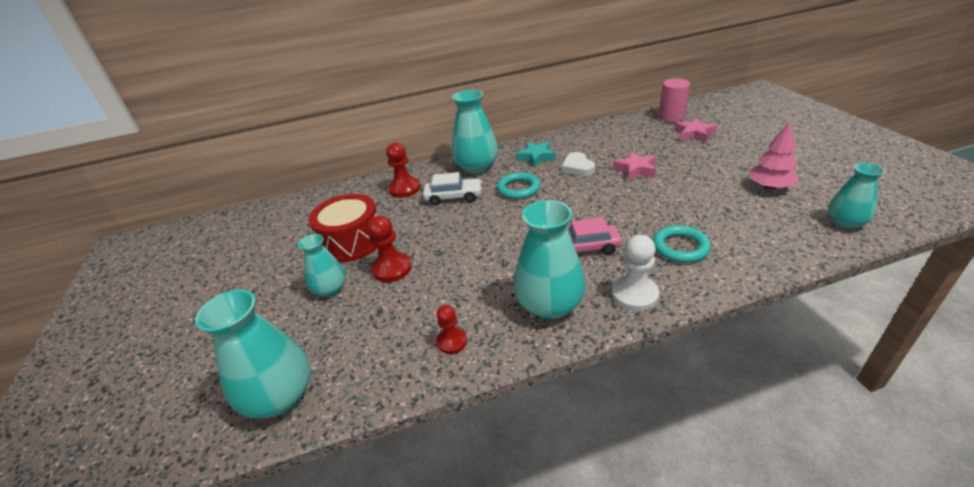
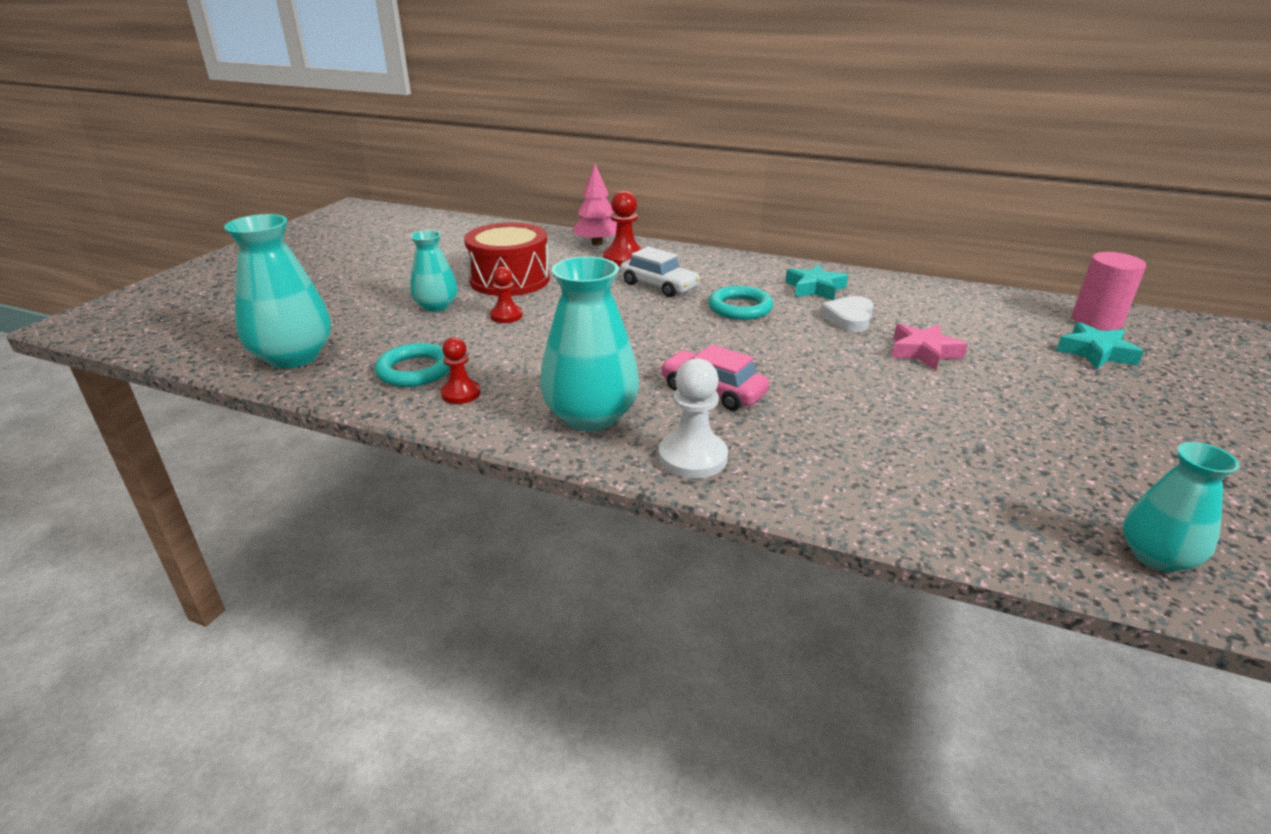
camera: 35 degrees right, 5 degrees down
red pawn [367,216,412,282] -> red pawn [490,267,523,323], size x0.64
turquoise vase [451,90,498,174] -> none
turquoise ring [653,225,711,263] -> turquoise ring moved to [375,343,450,387]
pink star [674,118,717,143] -> turquoise star [1056,322,1144,369]
pink tree [749,122,799,190] -> pink tree moved to [572,164,617,246]

